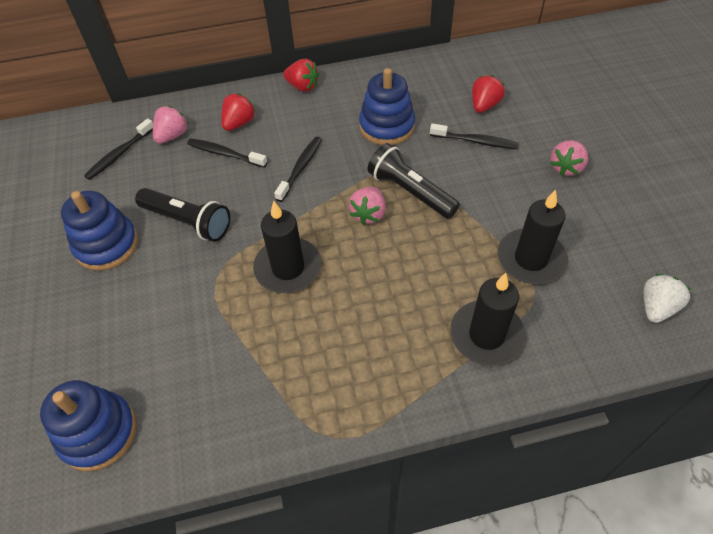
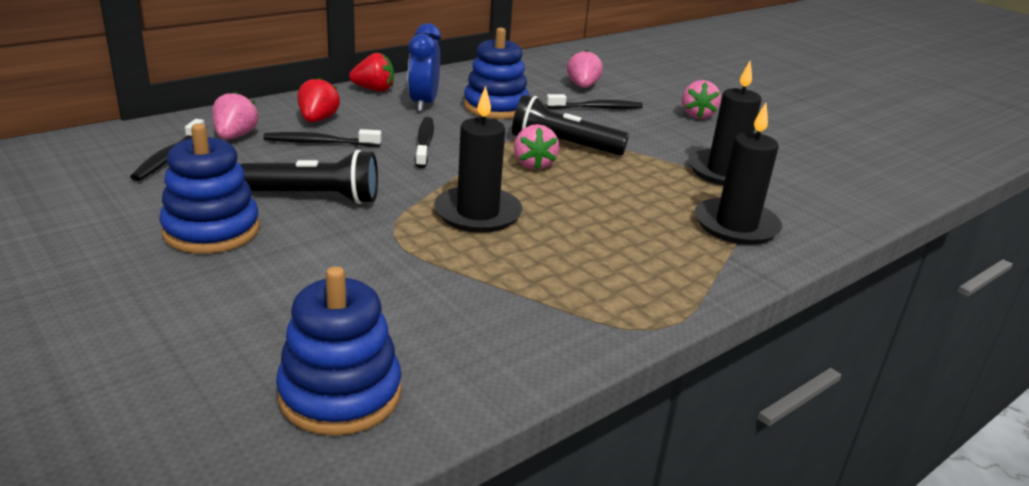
camera: 30 degrees left, 25 degrees down
red strawberry [472,75,505,113] -> pink strawberry [567,50,603,88]
white strawberry [644,274,691,323] -> none
none -> blue clock [408,23,441,112]

